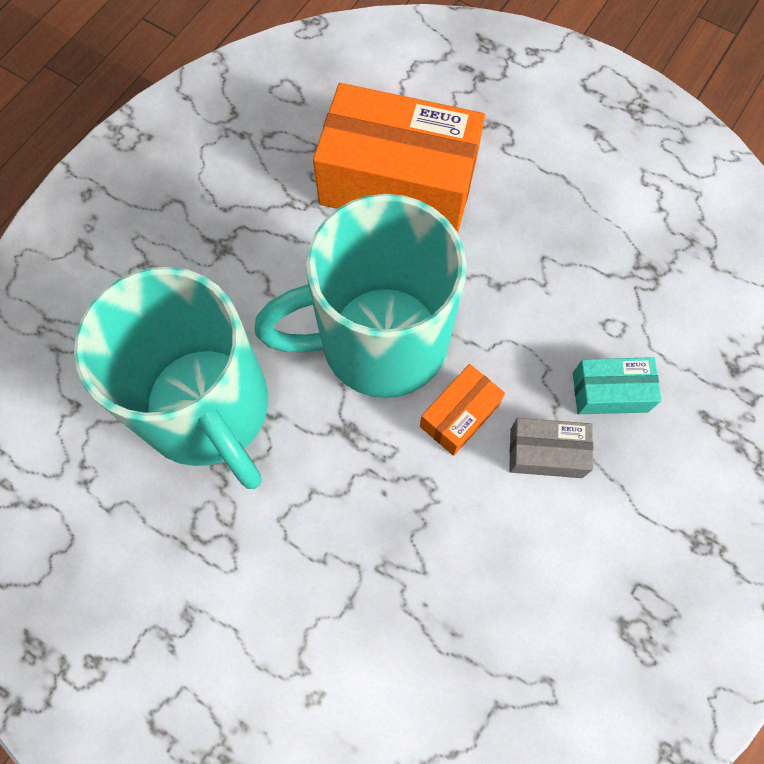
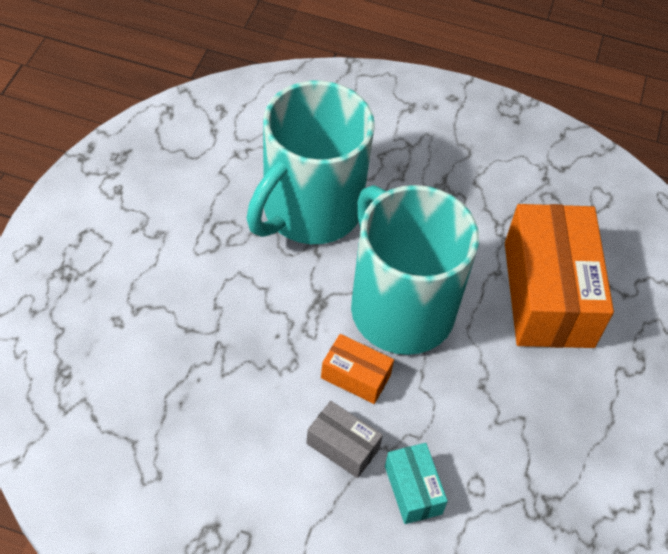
camera: 70 degrees right, 15 degrees down
grey box [509,418,593,478] -> grey box turned 45 degrees counterclockwise [306,401,383,478]

